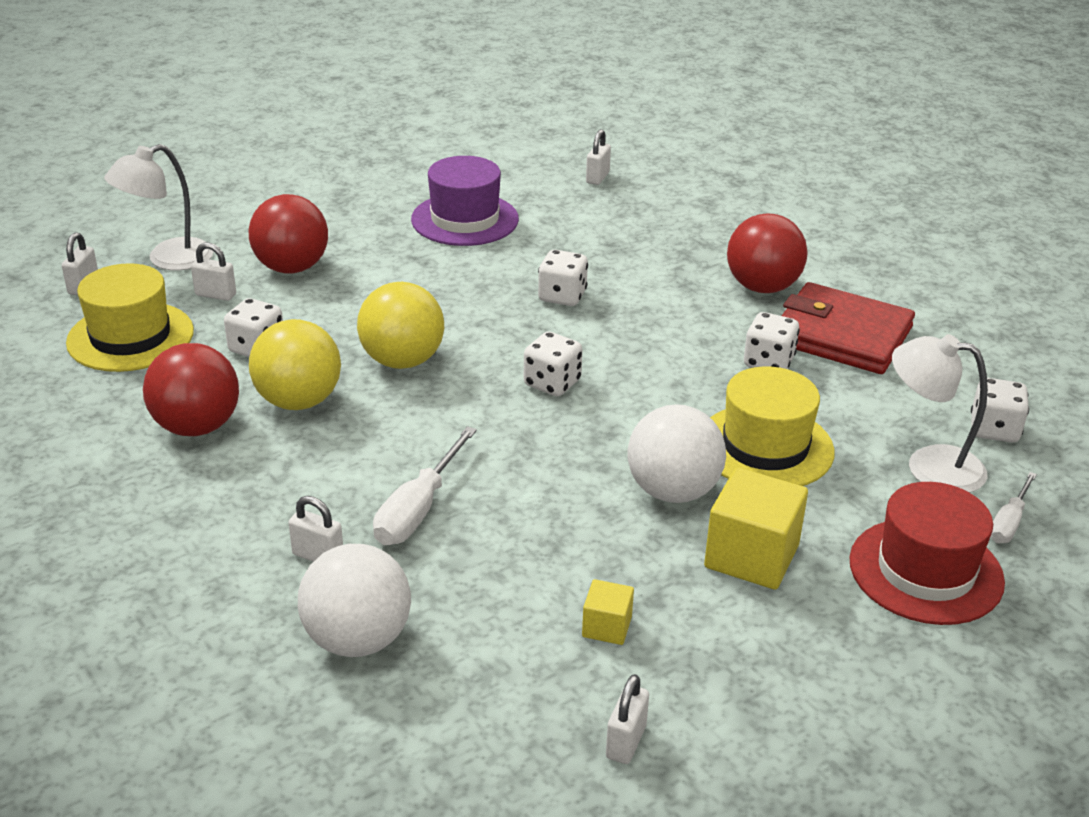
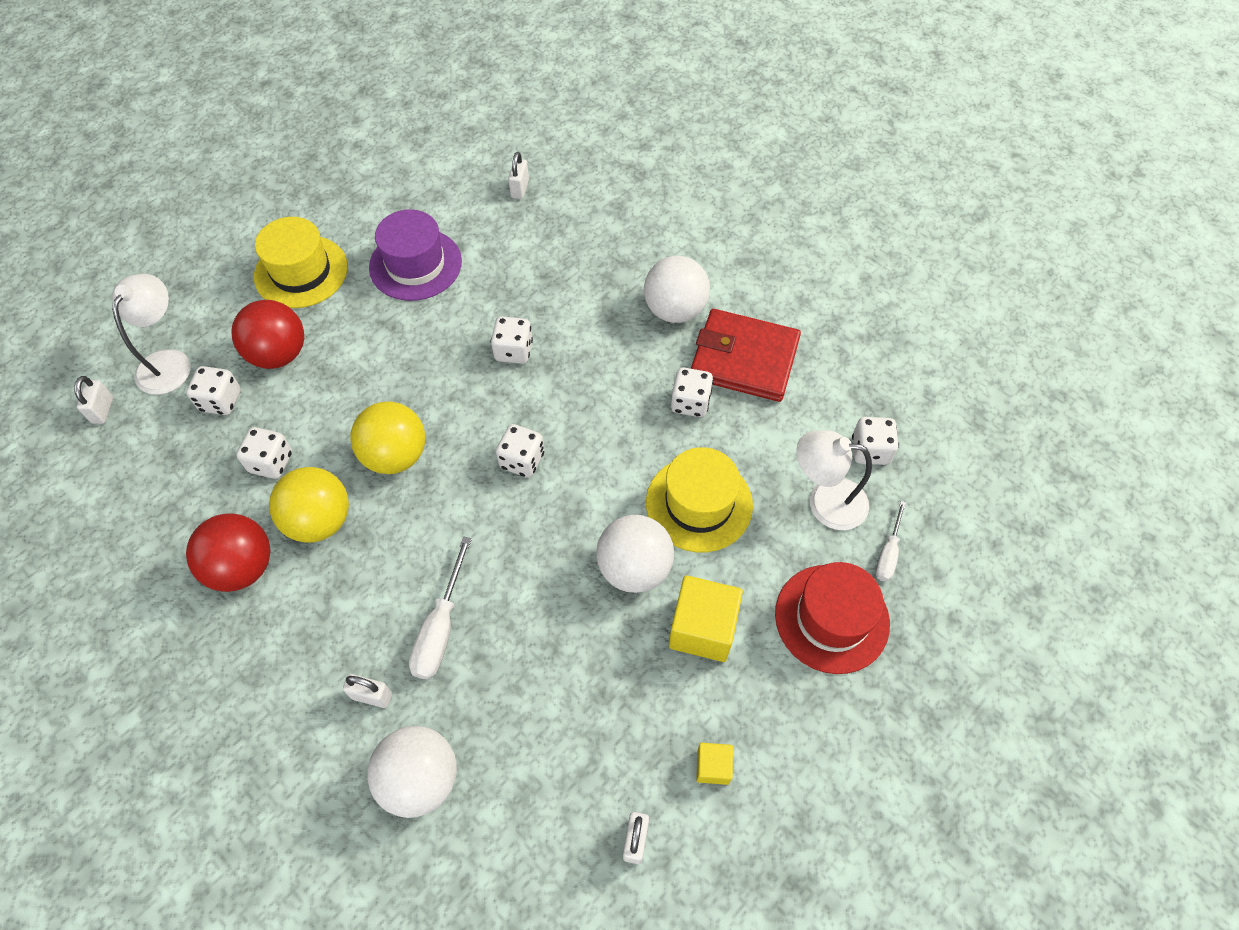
camera: 10 degrees left, 25 degrees up
yellow hat [66,263,194,372] -> yellow hat moved to [254,217,348,308]
white lamp [104,144,214,271] -> white lamp turned 150 degrees clockwise [112,274,191,395]
white padlock [191,242,236,301] -> white dice [186,366,241,415]
yellow cube [582,579,634,645] -> yellow cube moved to [696,743,733,785]
red ball [727,213,808,293] -> white ball [644,256,710,323]

